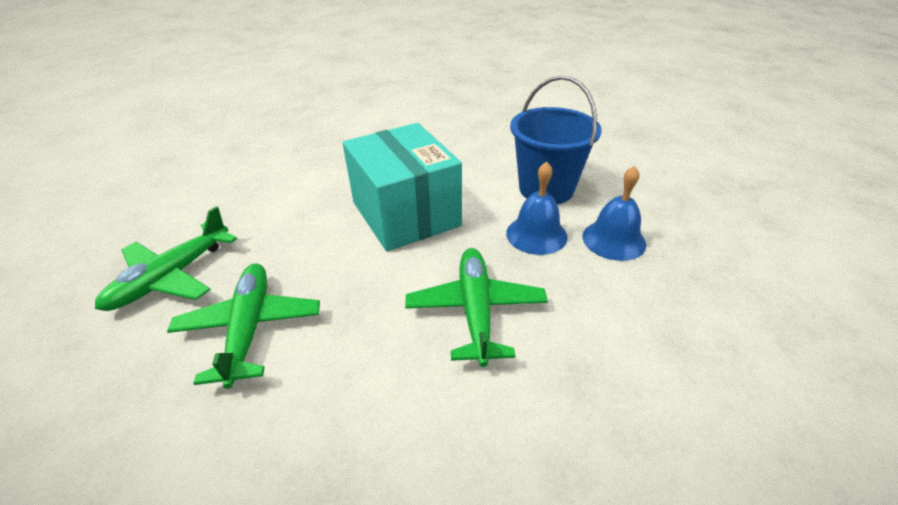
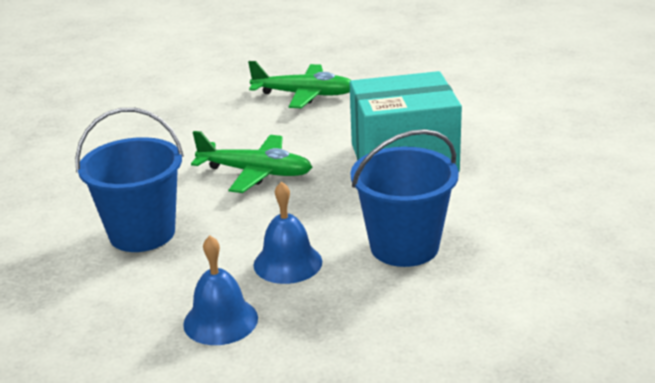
camera: 110 degrees right, 10 degrees down
green plane [95,206,237,311] -> none
blue bell [506,161,567,255] -> blue bell moved to [183,236,258,345]
none -> blue bucket [75,108,184,252]

